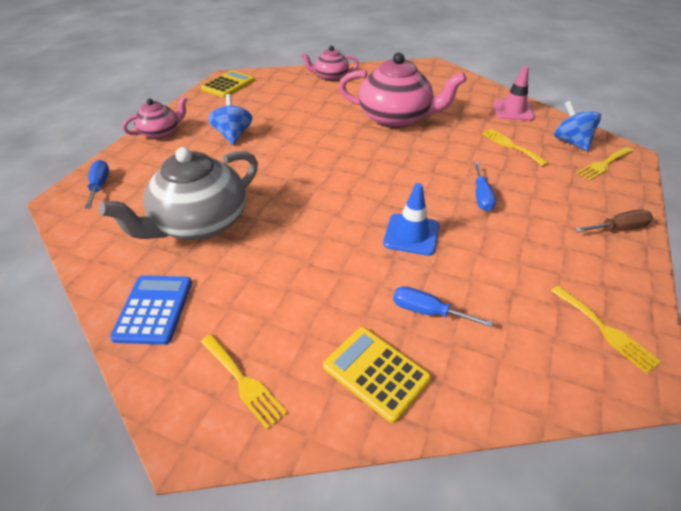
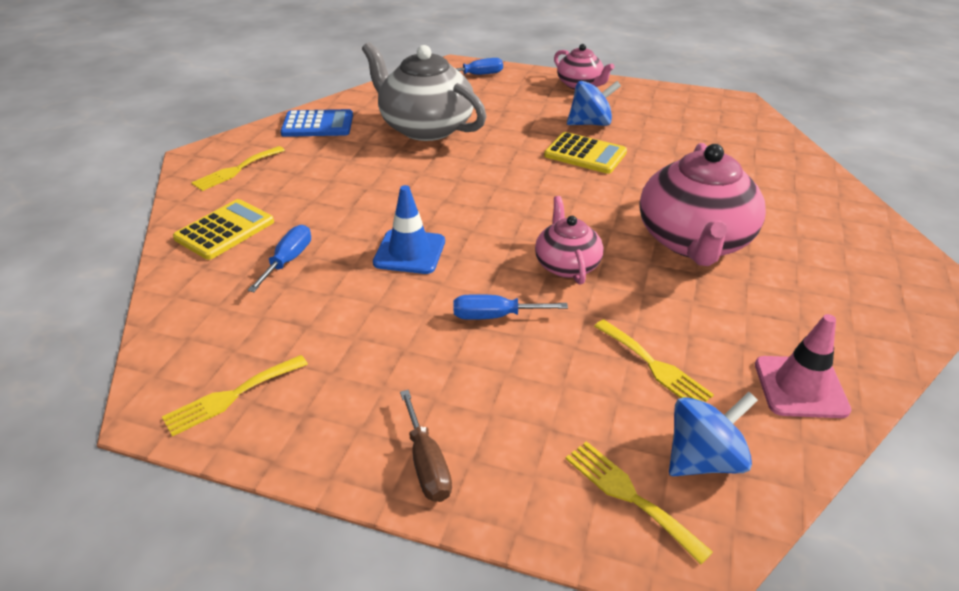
camera: 85 degrees right, 5 degrees down
yellow calculator [201,70,255,98] -> yellow calculator moved to [544,132,627,174]
pink teapot [301,46,359,81] -> pink teapot moved to [535,196,604,285]
yellow fork [482,129,549,166] -> yellow fork turned 90 degrees clockwise [594,319,714,402]

